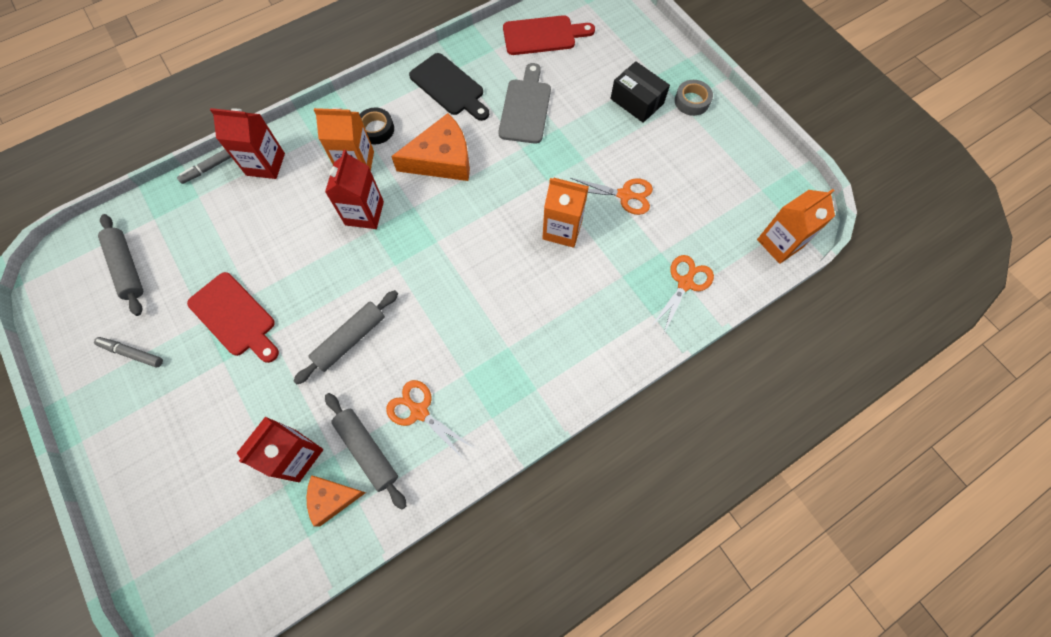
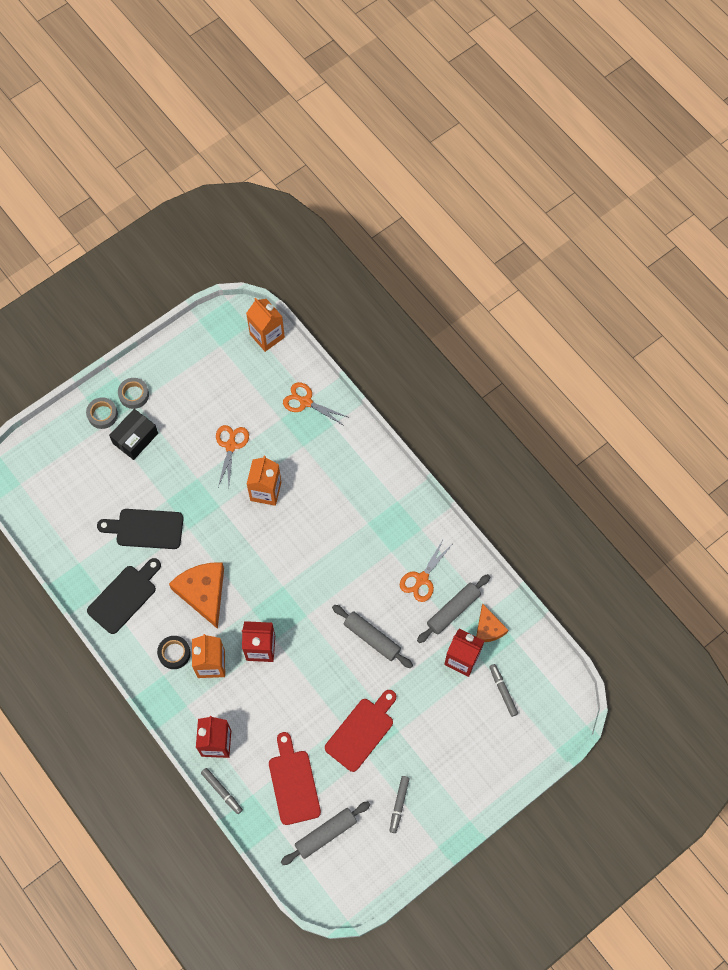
camera: 95 degrees left, 0 degrees up
grey cutting board [499,63,551,144] -> black cutting board [97,509,184,549]
red cutting board [503,15,595,55] -> red cutting board moved to [269,732,321,825]
none -> grey tape [86,397,118,429]
none -> grey marker [489,664,518,717]

